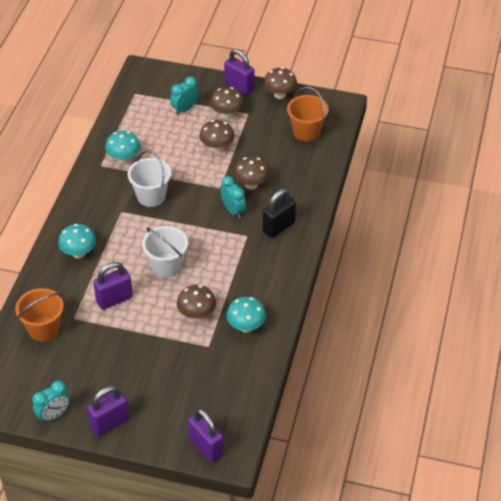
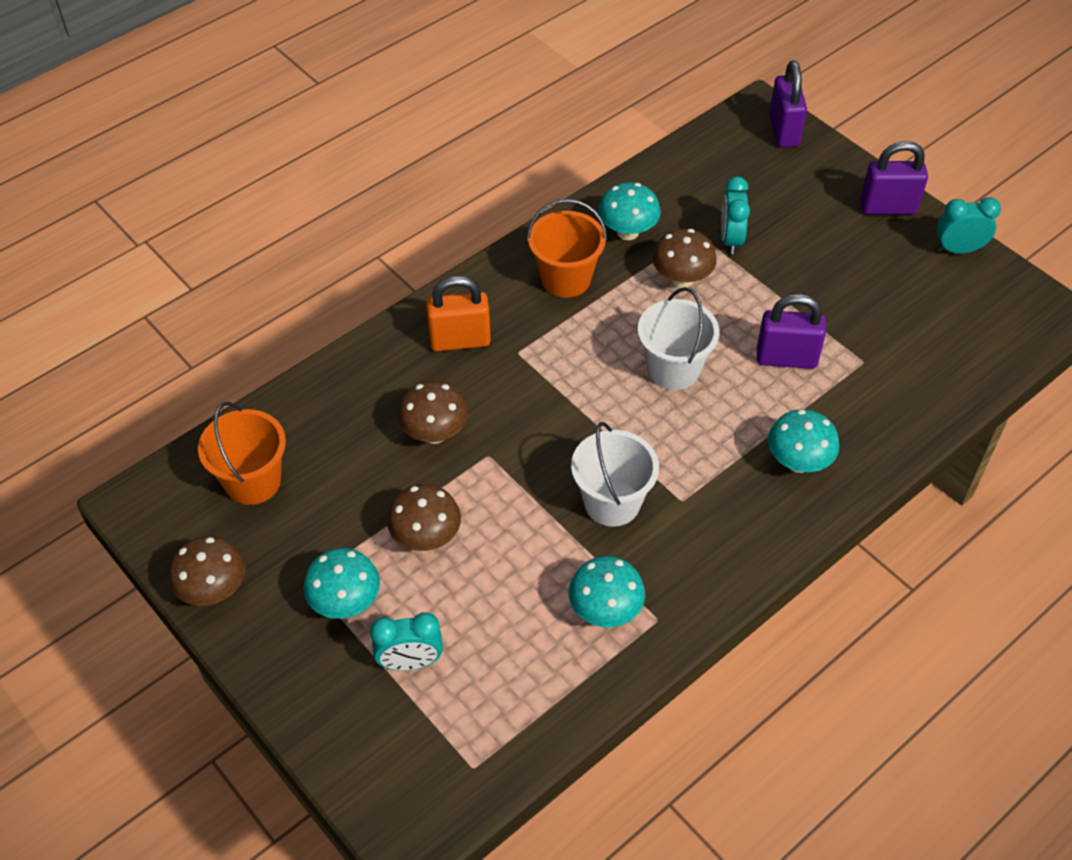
camera: 145 degrees left, 5 degrees up
orange bucket [15,288,64,342] -> orange bucket moved to [527,199,607,298]
brown mushroom [210,87,244,119] -> turquoise mushroom [303,548,380,619]
turquoise clock [220,176,246,219] -> turquoise clock moved to [721,177,750,254]
purple padlock [224,49,254,95] -> none
black padlock [263,189,296,238] -> orange padlock [426,276,491,351]

